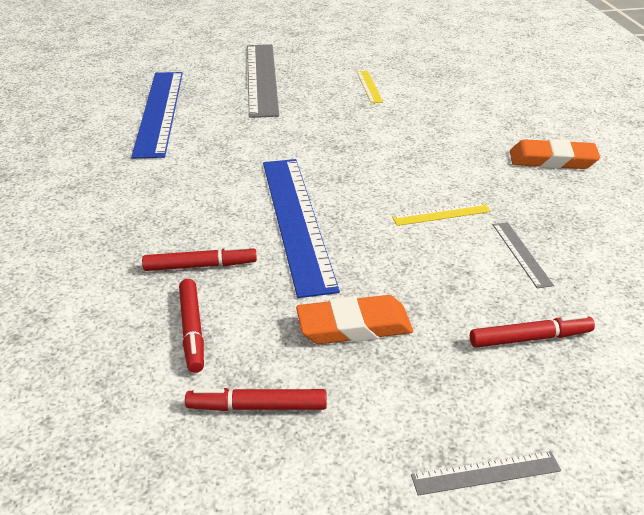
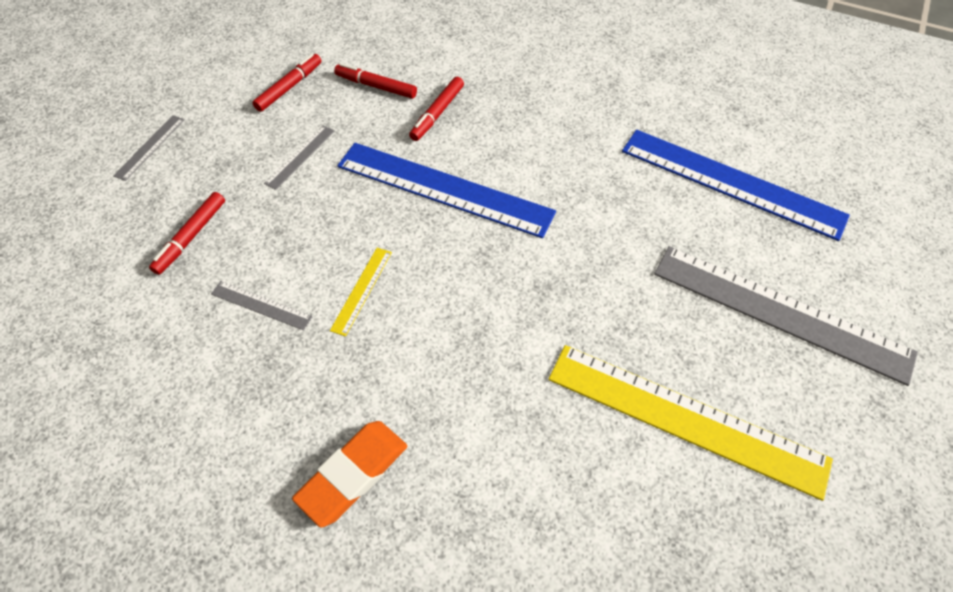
camera: 125 degrees right, 20 degrees up
orange eraser [296,295,413,344] -> grey ruler [264,125,335,190]
yellow ruler [357,71,383,103] -> yellow ruler [548,345,833,501], size x2.34

